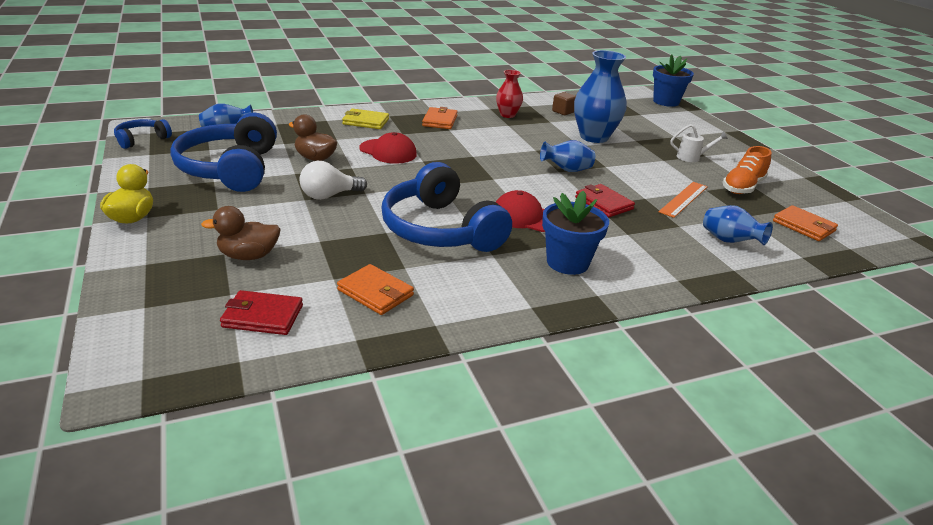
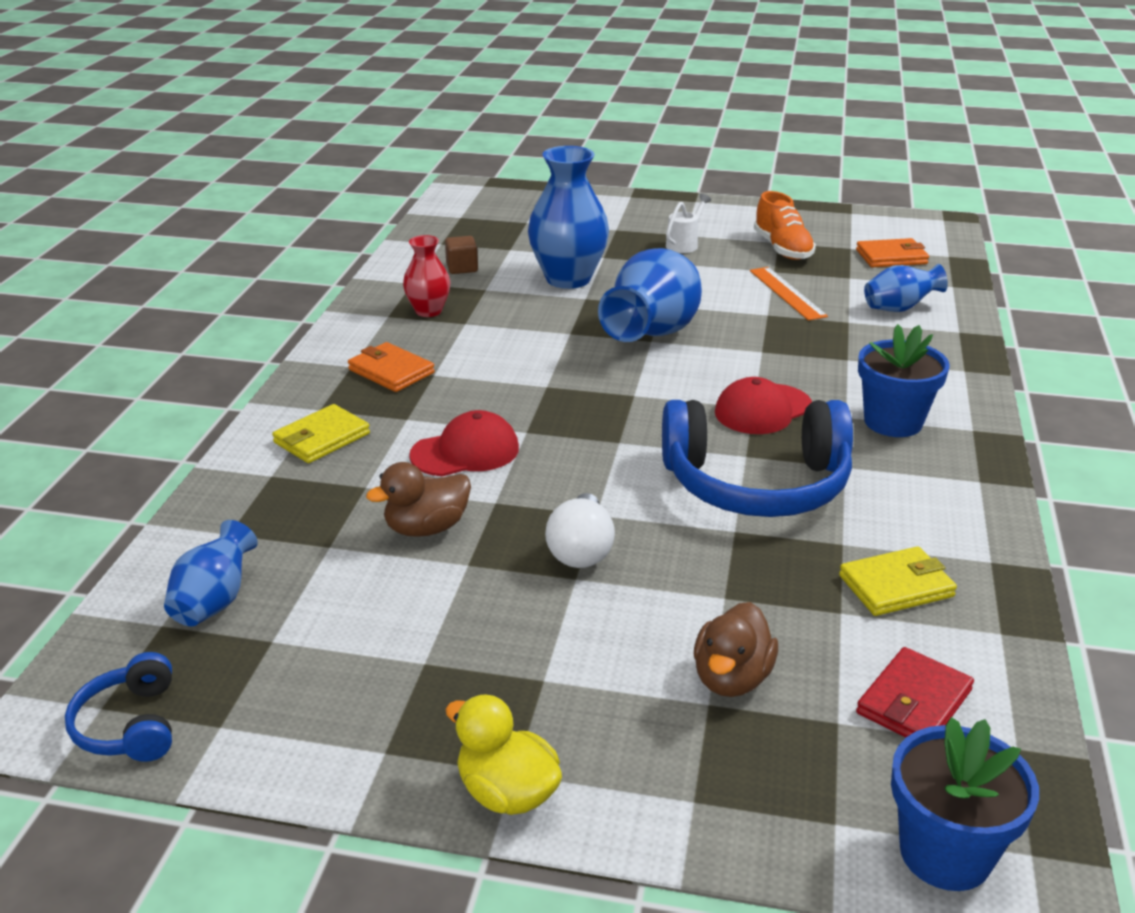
camera: 55 degrees left, 0 degrees up
blue headphones [170,112,277,192] -> none
orange wallet [337,264,414,315] -> yellow wallet [839,546,957,616]
blue vase [540,140,595,172] -> blue vase [598,248,702,342], size x1.79
red wallet [575,184,635,217] -> none
blue flower pot [653,54,694,107] -> blue flower pot moved to [891,717,1039,891]

